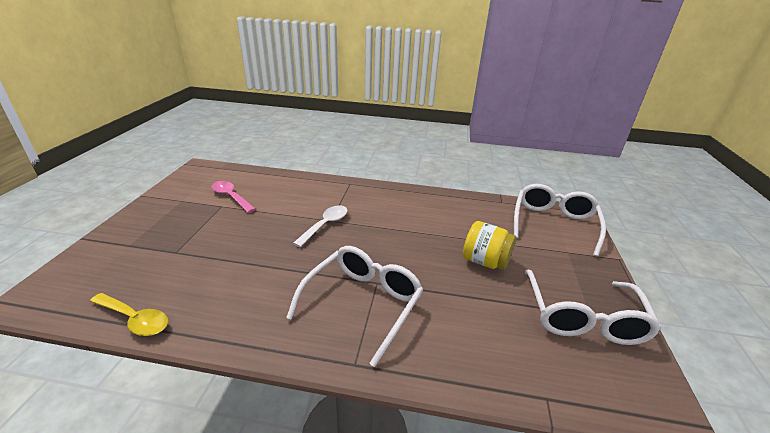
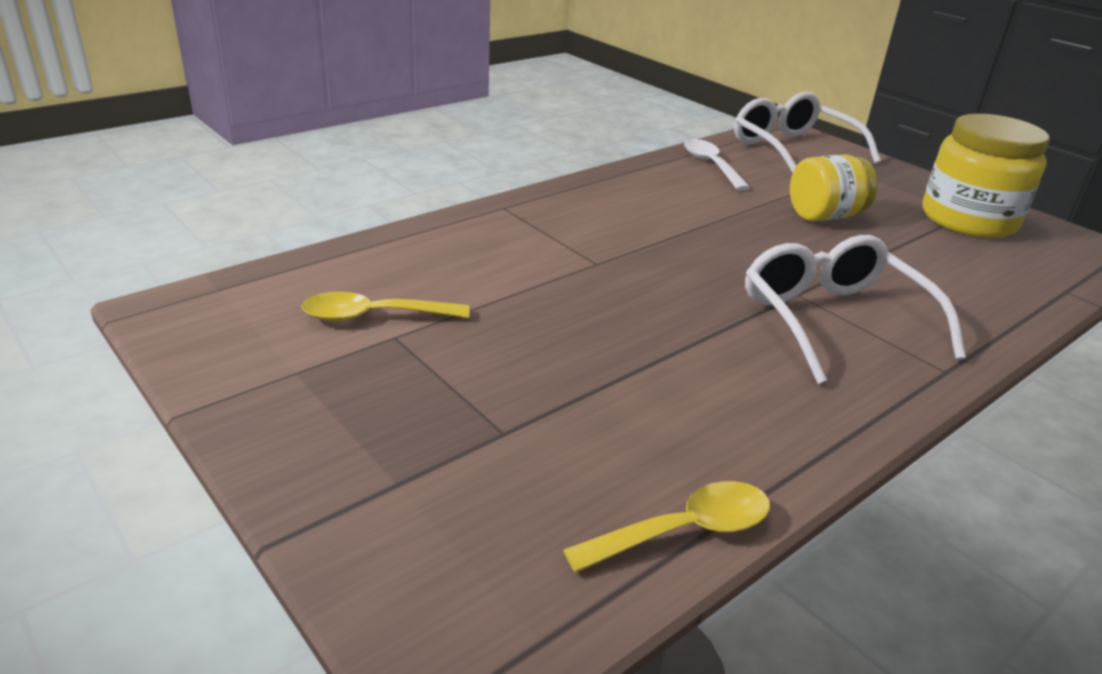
camera: 50 degrees left, 0 degrees up
pink spoon [211,181,256,213] -> yellow spoon [301,291,470,321]
white spoon [293,205,348,247] -> white spoon moved to [684,139,750,191]
white glasses [525,270,661,345] -> yellow jar [922,114,1049,238]

